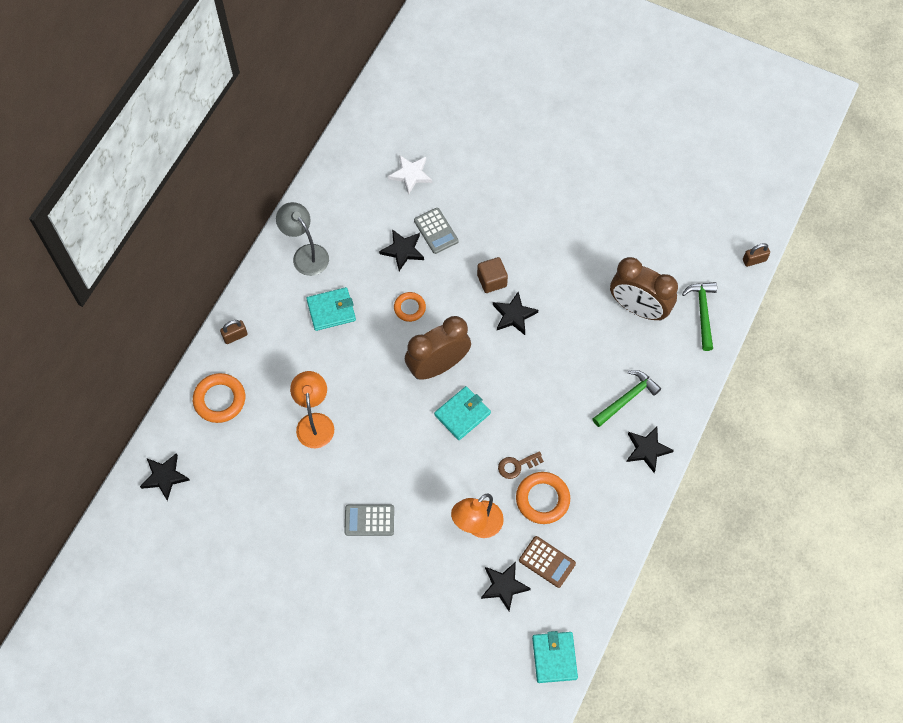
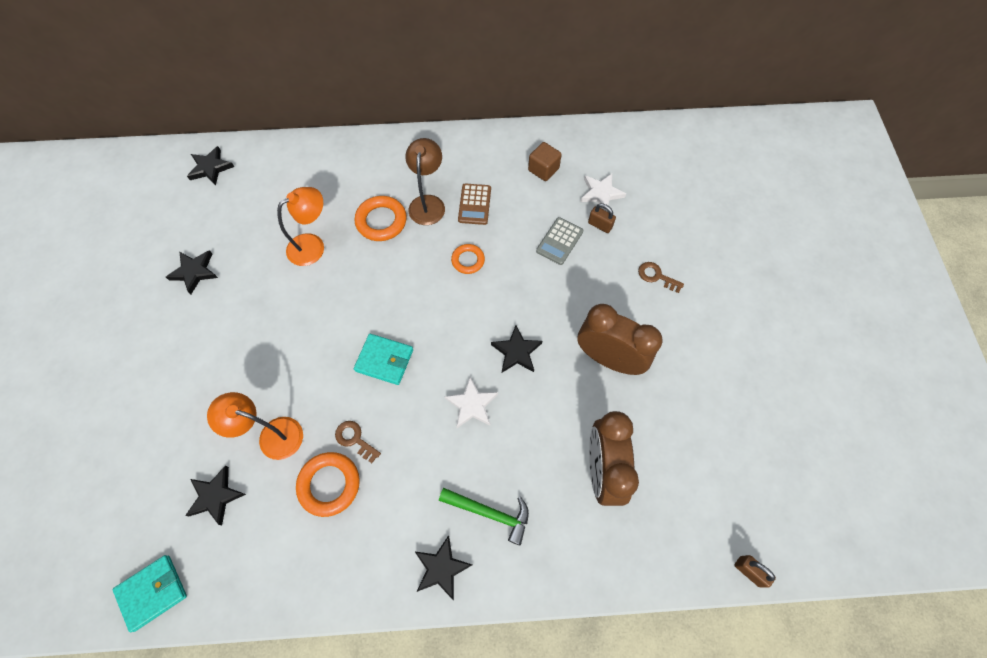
camera: 60 degrees right, 0 degrees up
orange ring [193,373,245,423] -> orange ring moved to [355,196,407,241]
brown padlock [220,320,248,344] -> brown padlock moved to [588,203,616,233]
grey lamp [276,202,329,276] -> none
turquoise wallet [306,287,356,331] -> brown lamp [405,138,445,225]
grey calculator [344,505,394,536] -> none
black star [379,229,424,271] -> black star moved to [166,250,218,294]
brown clock [405,316,471,380] -> brown clock moved to [577,304,662,375]
brown cube [477,257,508,293] -> brown cube moved to [528,142,562,181]
brown calculator [519,536,576,588] -> brown calculator moved to [458,184,491,225]
green hammer [682,282,717,351] -> none
none -> white star [444,377,498,428]
none -> brown key [638,262,684,293]

